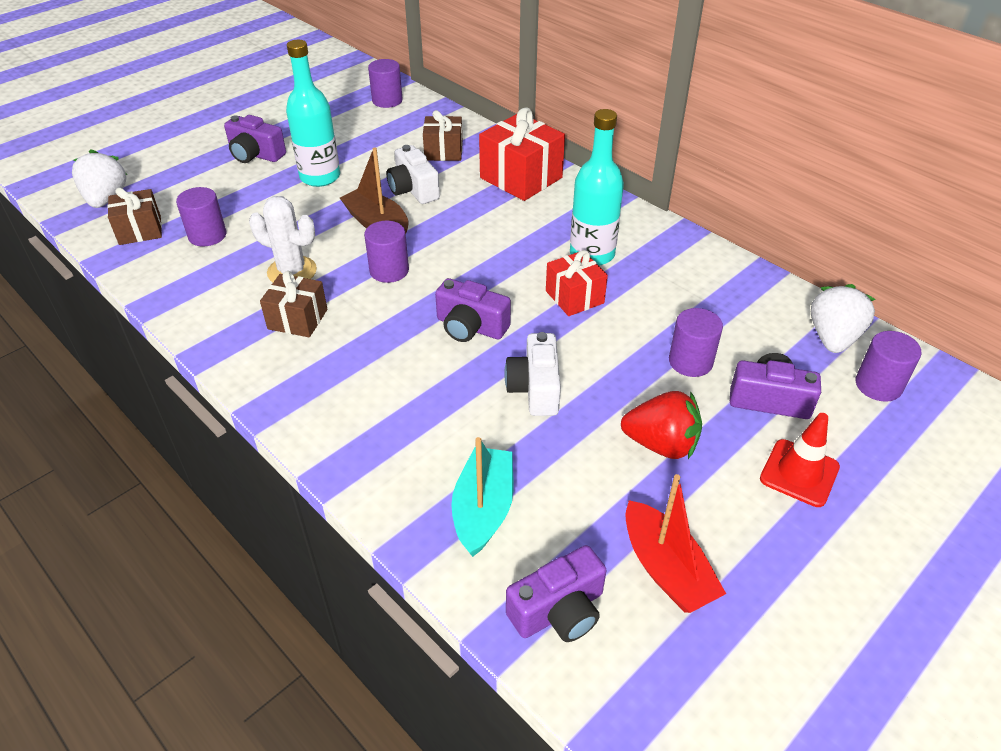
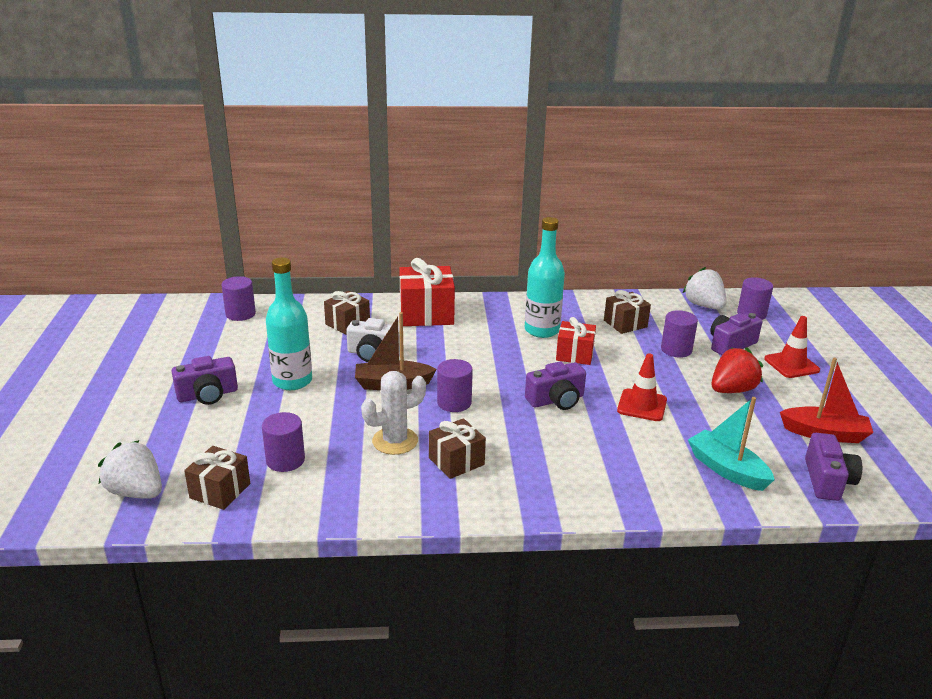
camera: 50 degrees left, 15 degrees down
white camera [504,332,561,416] -> red traffic cone [617,354,667,421]
none -> brown gift [604,290,651,334]

